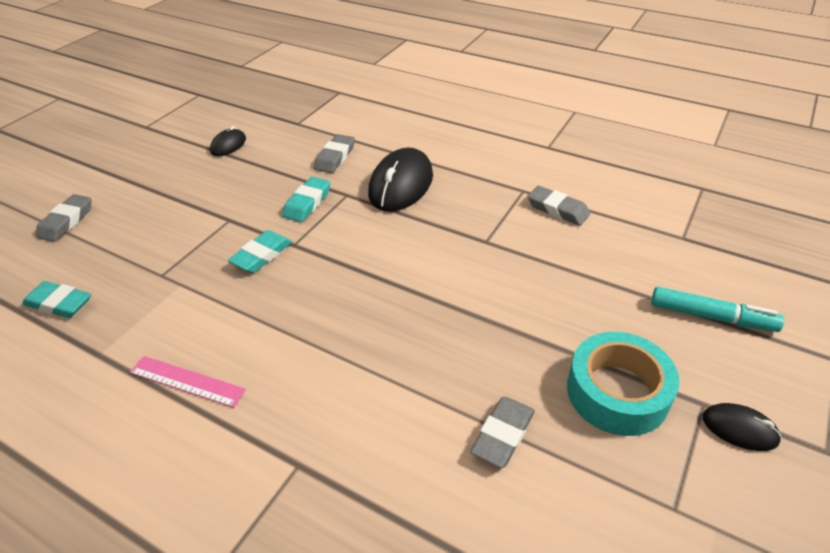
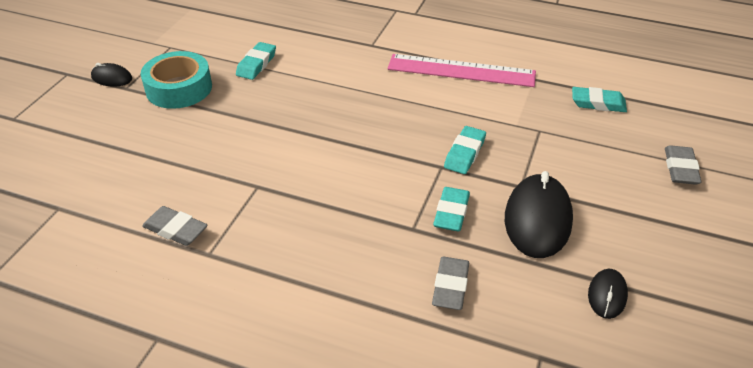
camera: 170 degrees right, 0 degrees up
pink ruler [130,356,246,408] -> pink ruler [387,54,536,87], size x1.81
black mouse [368,148,433,212] -> black mouse moved to [505,171,573,258]
grey eraser [470,397,535,468] -> turquoise eraser [236,42,276,80]
turquoise marker [651,287,784,332] -> none

